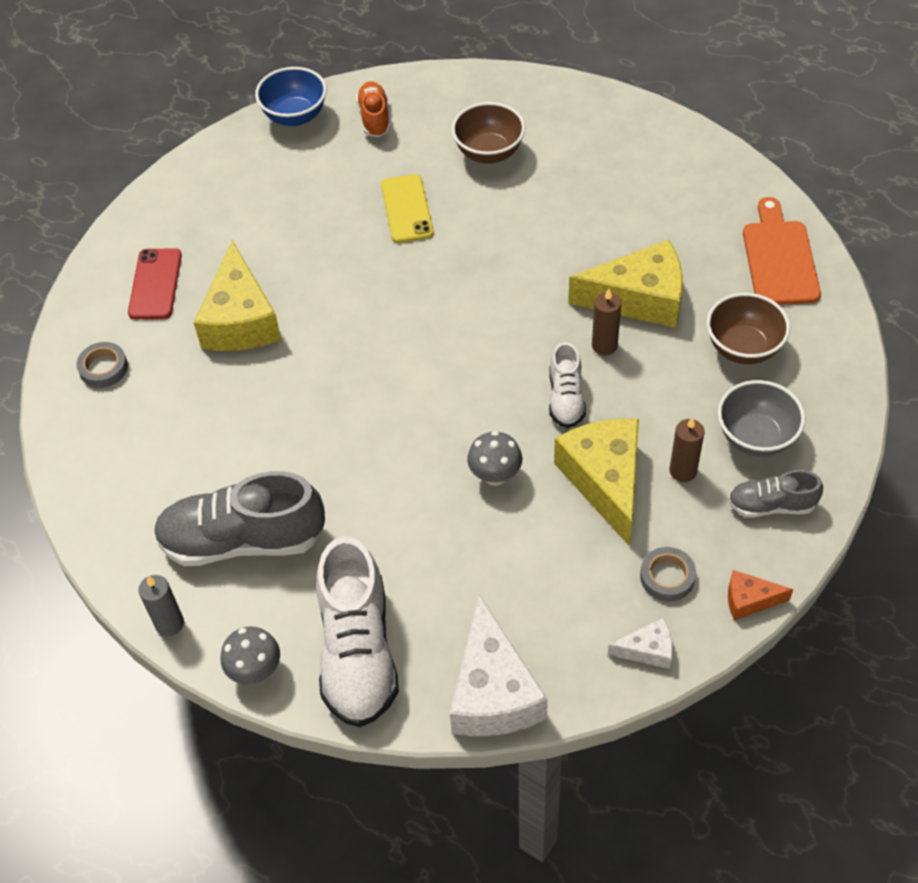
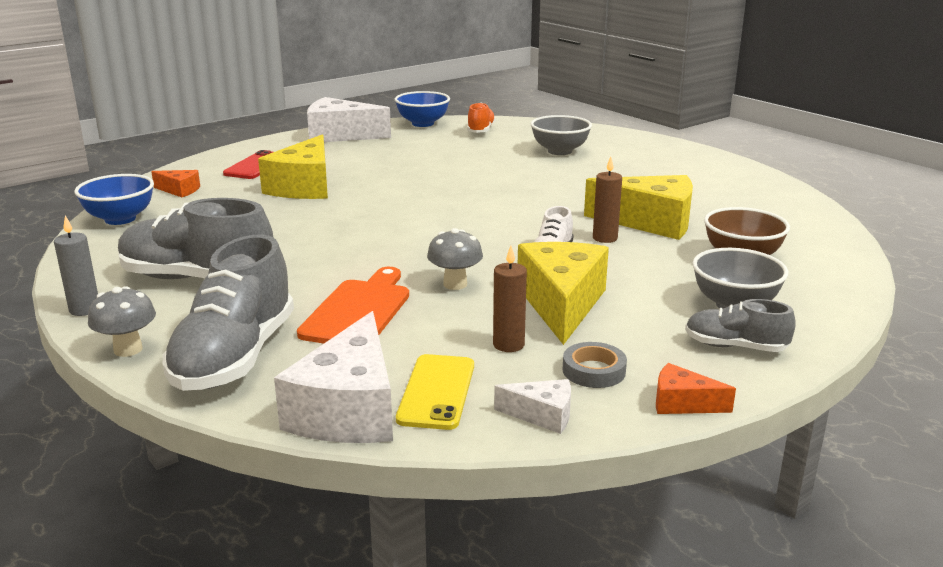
camera: 15 degrees right, 30 degrees down
grey tape [77,342,128,388] -> orange cheese [151,170,200,197]
white shoe [316,536,399,727] -> grey shoe [163,235,294,391]
yellow phone [381,174,434,243] -> yellow phone moved to [396,354,474,430]
brown bowl [452,102,525,164] -> grey bowl [531,115,592,155]
brown candle [669,417,705,482] -> brown candle moved to [493,246,527,352]
orange cutting board [743,197,821,305] -> orange cutting board moved to [297,267,409,343]
none -> blue bowl [74,174,154,225]
none -> white cheese [307,97,391,142]

